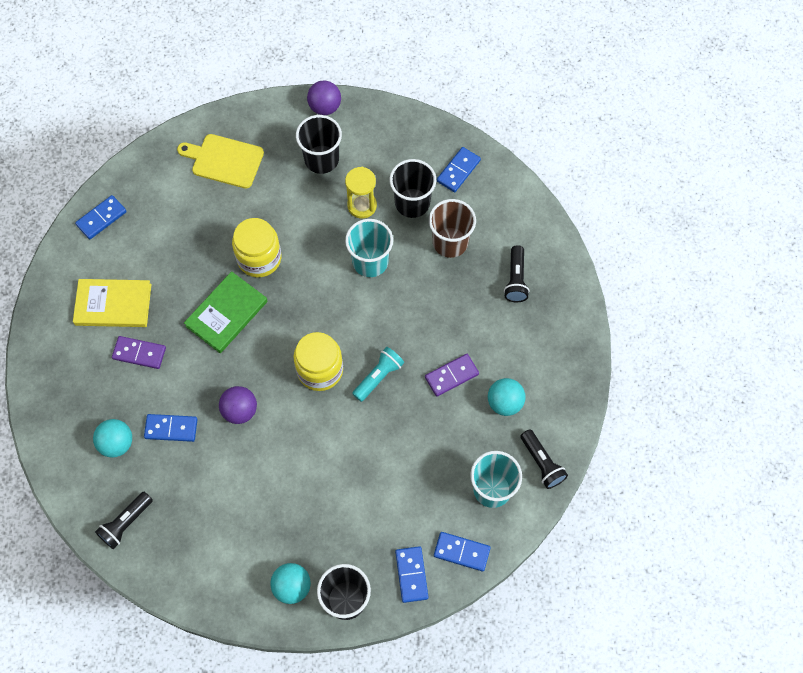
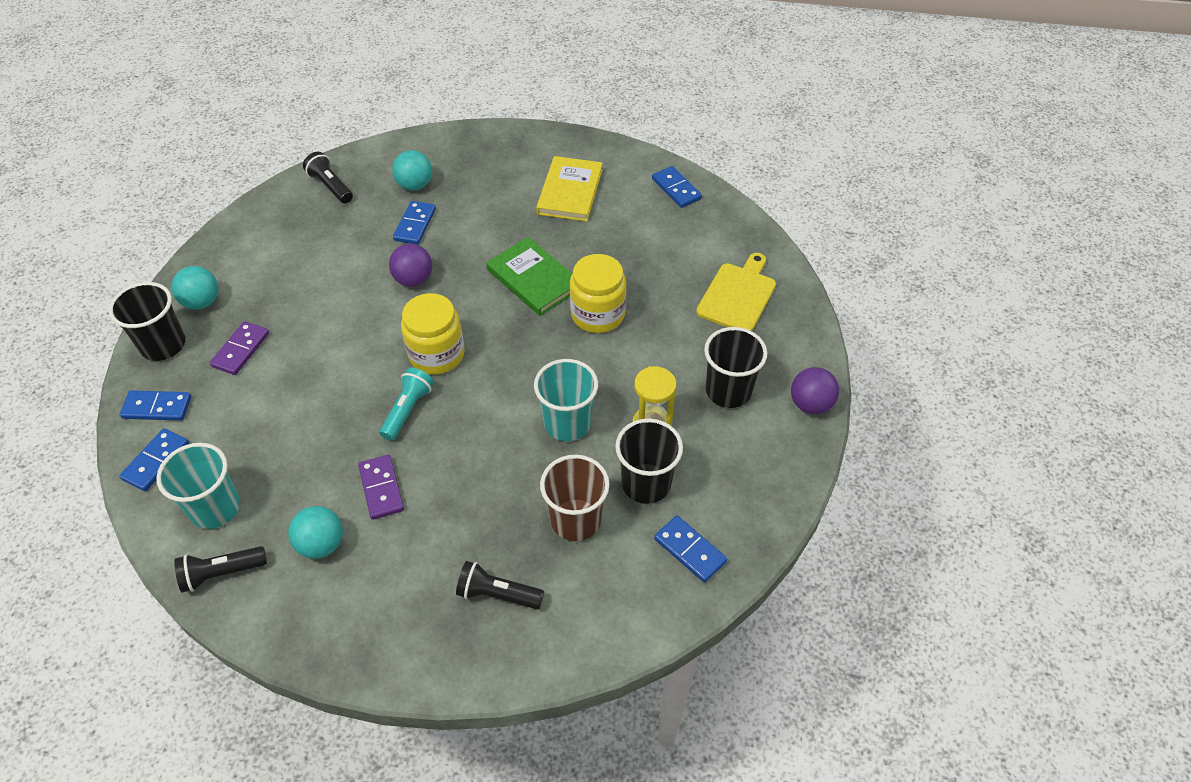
camera: 100 degrees right, 15 degrees down
purple domino [112,336,166,369] -> purple domino moved to [210,321,269,375]
turquoise flashlight [352,347,404,402] -> turquoise flashlight turned 120 degrees counterclockwise [379,367,434,441]

